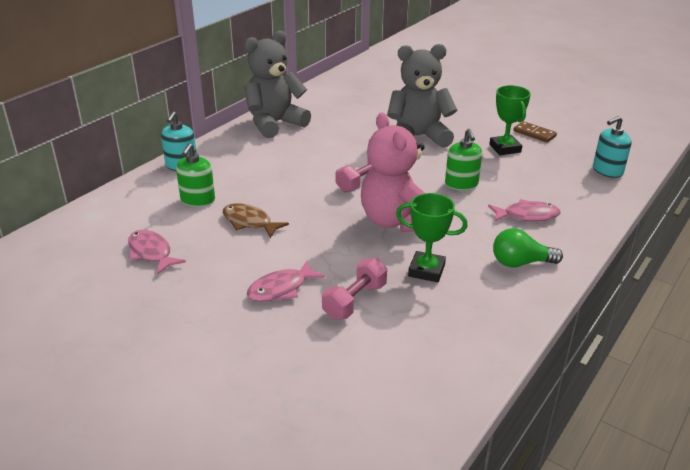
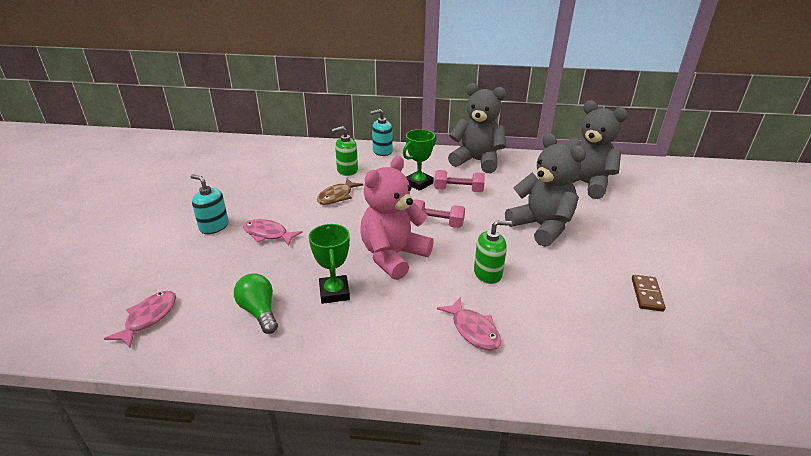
camera: 60 degrees right, 0 degrees up
pink fish [128,230,186,274] -> pink fish moved to [104,291,176,348]
brown fish [223,203,289,239] -> brown fish turned 150 degrees counterclockwise [317,178,363,205]
pink dumbbell [322,258,387,319] -> pink dumbbell moved to [434,170,485,192]
green soap dispenser [445,129,482,190] -> green soap dispenser turned 150 degrees counterclockwise [474,220,512,284]
green trophy [489,85,531,155] -> green trophy moved to [403,129,437,191]
green light bulb [493,228,563,268] -> green light bulb moved to [234,273,278,334]
turquoise soap dispenser [593,116,632,178] -> turquoise soap dispenser moved to [191,175,229,234]
none -> grey teddy bear [566,100,628,199]

